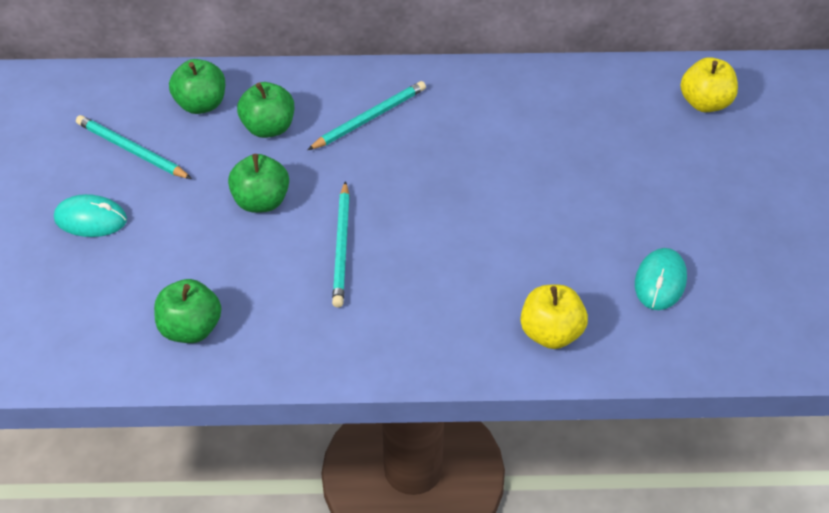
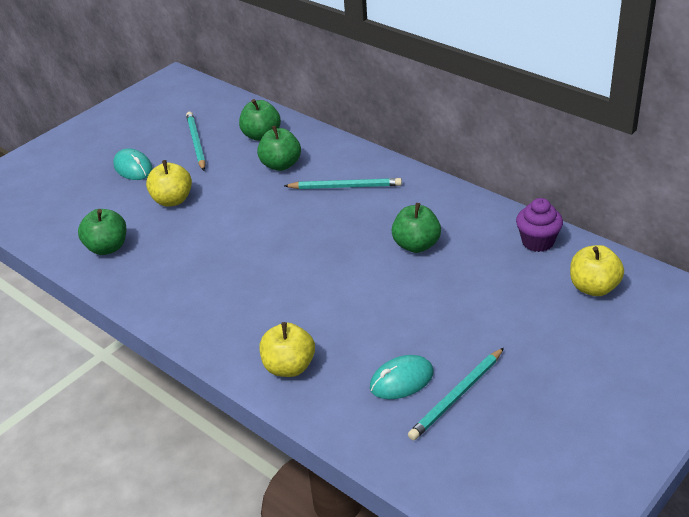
camera: 45 degrees right, 10 degrees down
green apple [228,154,289,213] -> green apple moved to [391,203,441,253]
turquoise pencil [332,181,350,307] -> turquoise pencil moved to [408,348,504,440]
none -> yellow apple [146,160,192,207]
none -> purple cupcake [516,198,563,252]

